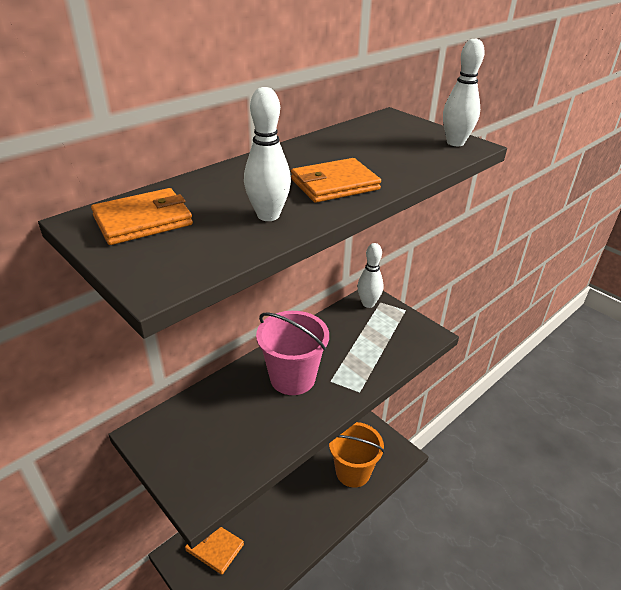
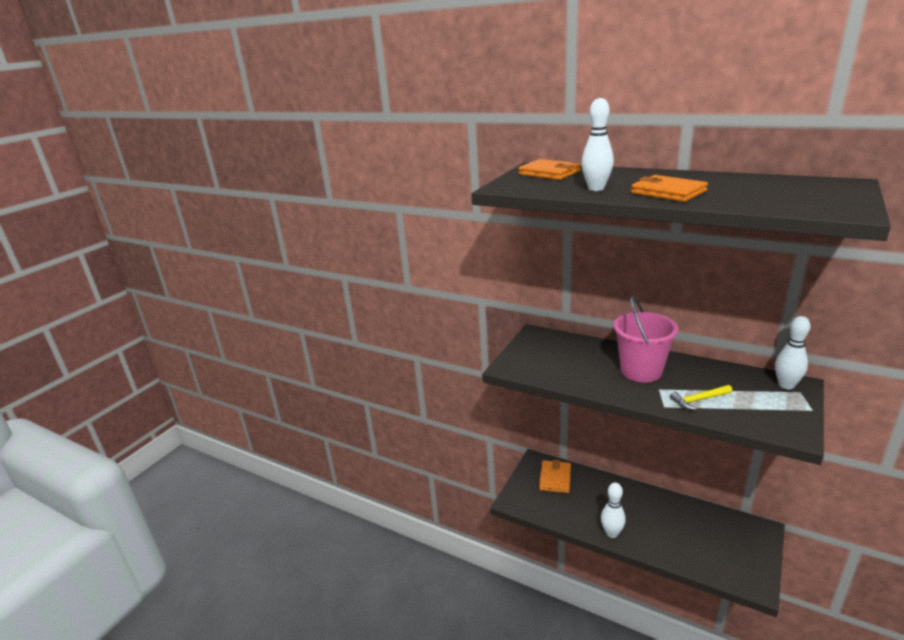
camera: 75 degrees right, 10 degrees down
orange bucket [329,422,385,488] -> none
white bowling pin [443,38,485,146] -> white bowling pin moved to [601,483,626,538]
none -> yellow hammer [670,385,732,410]

